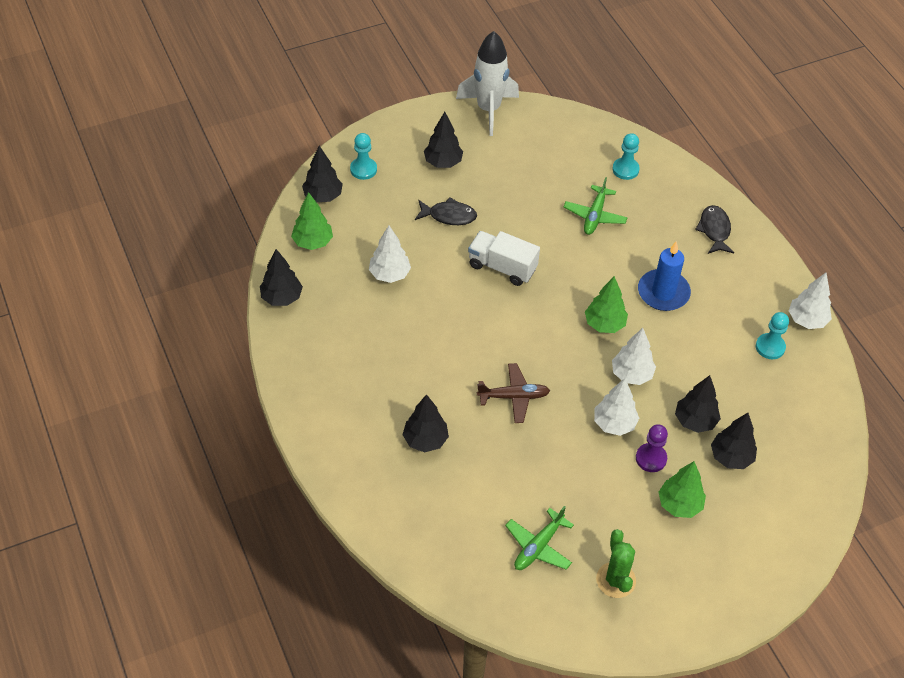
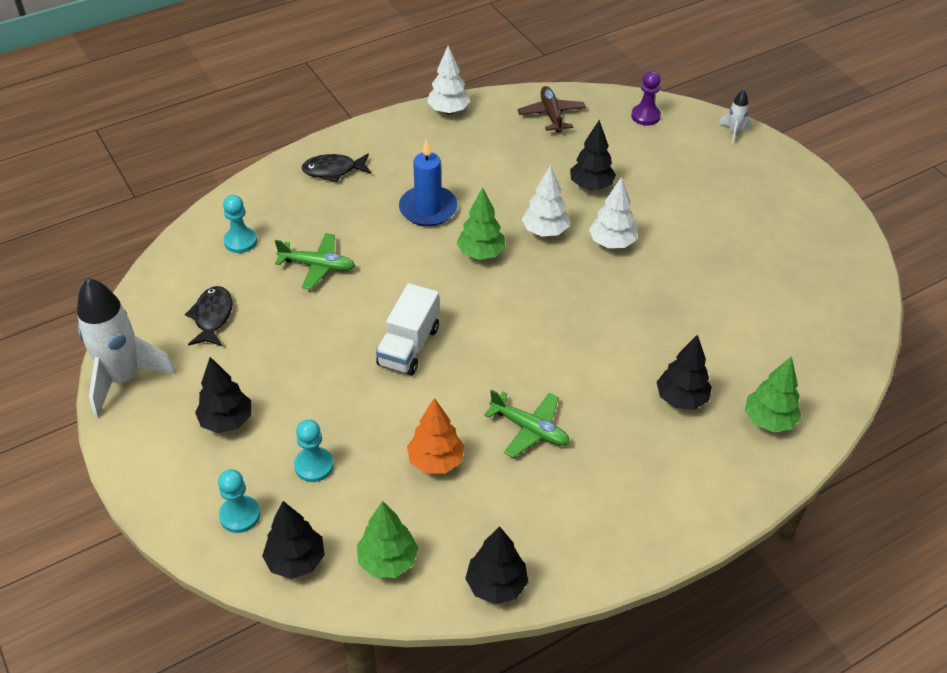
camera: 95 degrees left, 5 degrees down
white tree [369,225,411,283] -> orange tree [407,398,465,474]
black fish [415,197,477,225] -> black fish moved to [185,286,233,346]
brown plane [477,363,550,423] -> brown plane moved to [517,86,586,132]
green plane [505,506,574,570] -> green plane moved to [484,389,570,458]
green cactus [596,529,636,598] -> none
purple pawn [636,424,668,472] -> purple pawn moved to [631,71,661,126]
green tree [659,461,706,518] -> green tree moved to [745,356,802,432]
black tree [711,413,757,469] -> none
turquoise pawn [756,312,789,359] -> turquoise pawn moved to [294,419,334,482]
none -> white rocket [718,90,752,144]

